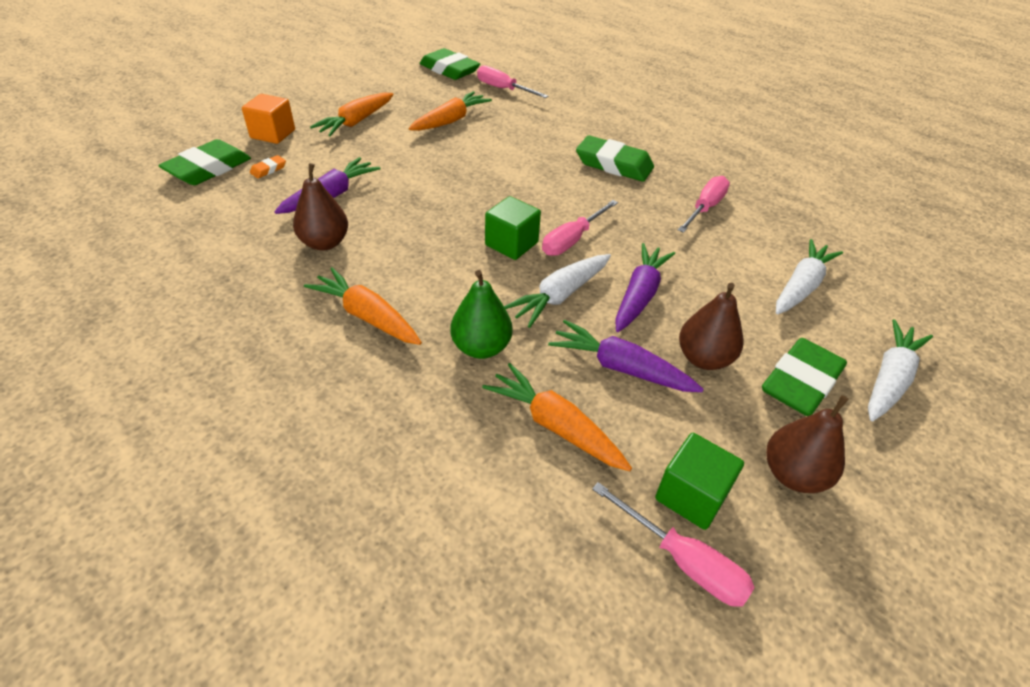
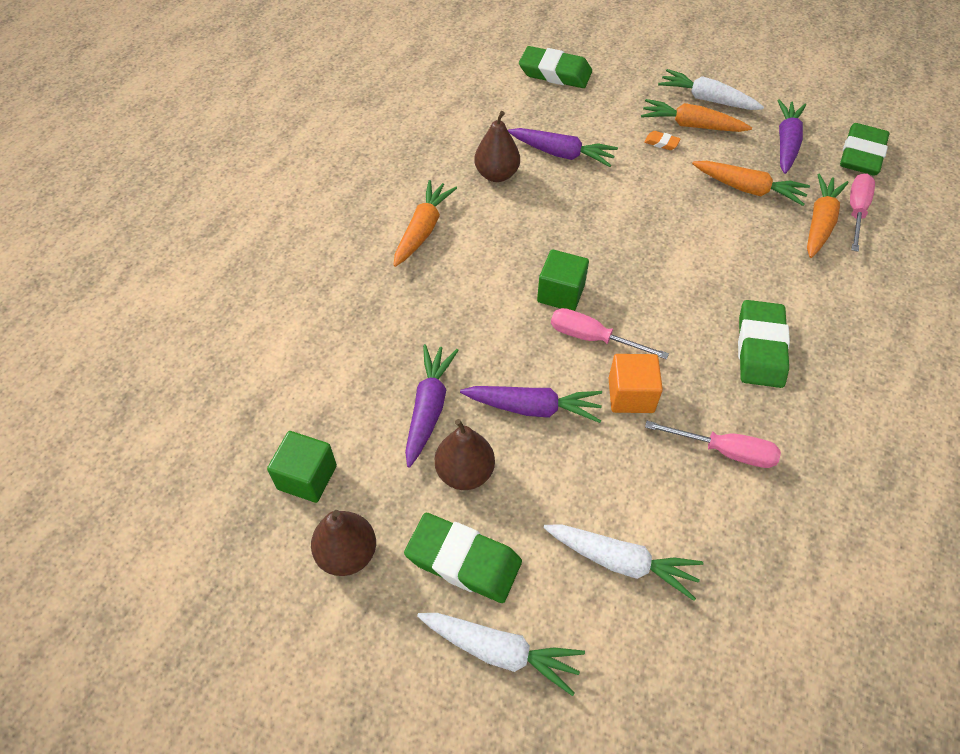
camera: 75 degrees right, 10 degrees up
orange cube [242,94,295,144] -> orange cube moved to [609,354,663,413]
orange eraser [250,155,286,178] -> orange eraser moved to [644,131,681,150]
green pear [450,270,512,359] -> none
orange carrot [482,363,632,471] -> orange carrot moved to [807,174,849,258]
white carrot [504,254,611,328] -> white carrot moved to [658,69,764,110]
pink screwdriver [592,482,755,607] -> none
none -> purple carrot [777,99,806,174]

